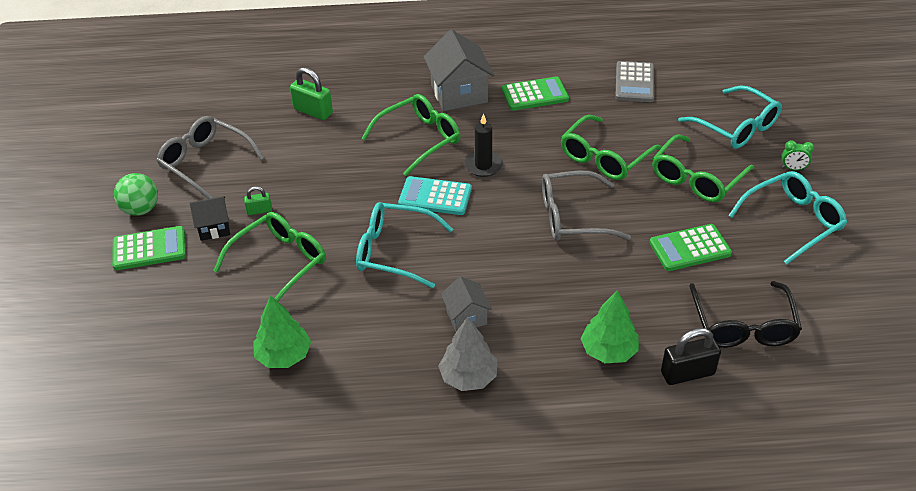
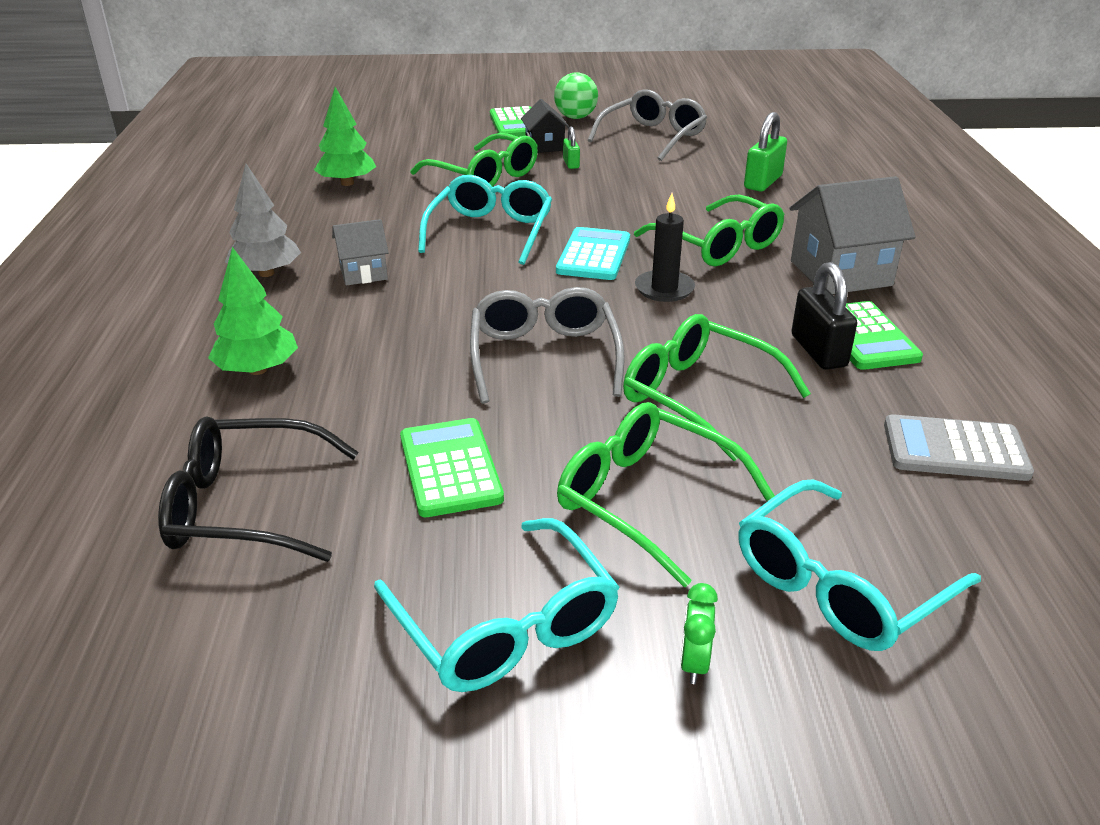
camera: 90 degrees right, 10 degrees down
black padlock [661,328,721,385] -> black padlock moved to [791,262,857,370]

